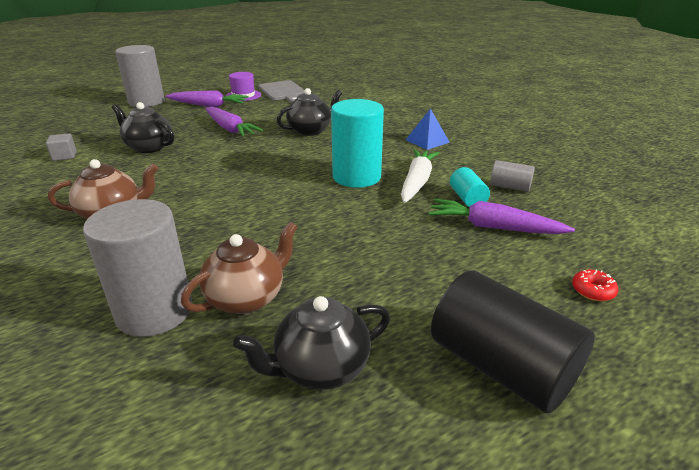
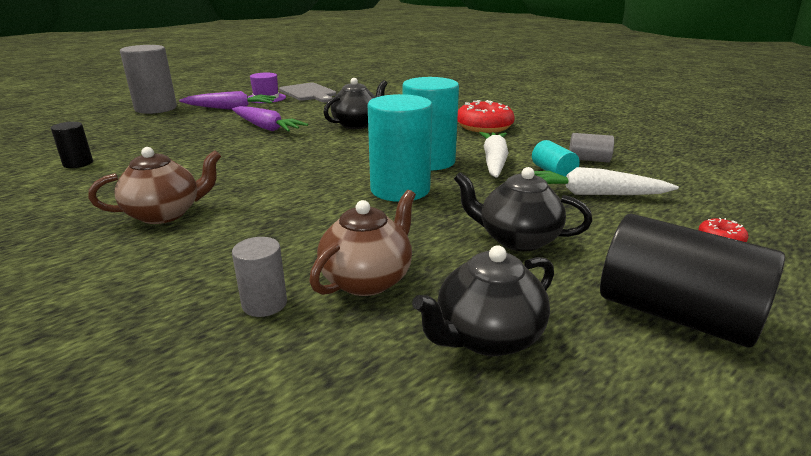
camera: 10 degrees left, 5 degrees down
grey cube [46,133,77,161] -> black cylinder [51,122,93,168]
grey cylinder [83,199,192,337] -> grey cylinder [232,237,287,317], size x0.50
black teapot [112,102,174,153] -> black teapot moved to [454,167,592,252]
blue pyramid [406,108,450,150] -> red donut [457,100,515,133]
purple carrot [428,199,575,234] -> white carrot [534,167,679,195]
none -> turquoise cylinder [368,94,432,202]

